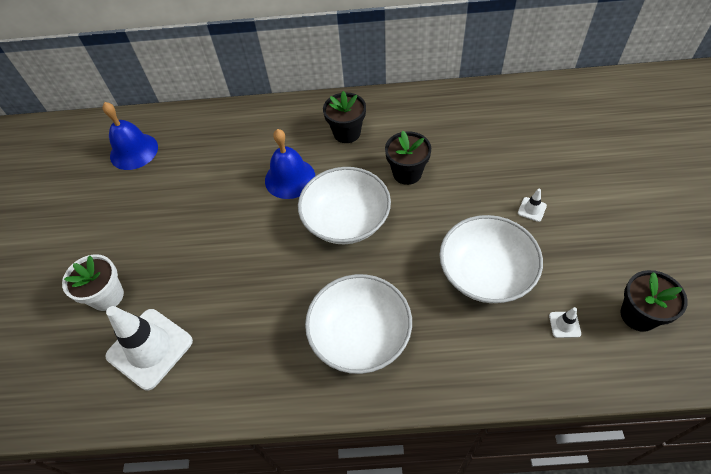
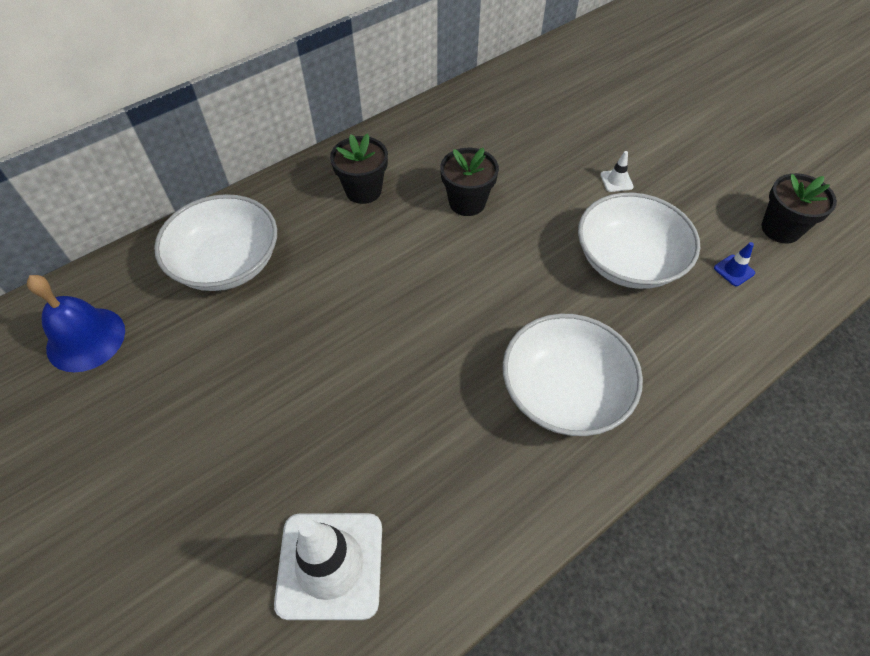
camera: 40 degrees left, 0 degrees up
white flower pot [62,254,124,311] -> none
blue bell [265,129,315,199] -> none
white bowl [298,167,391,244] -> white bowl moved to [154,194,277,291]
white traffic cone [549,307,581,338] -> blue traffic cone [714,242,755,286]

